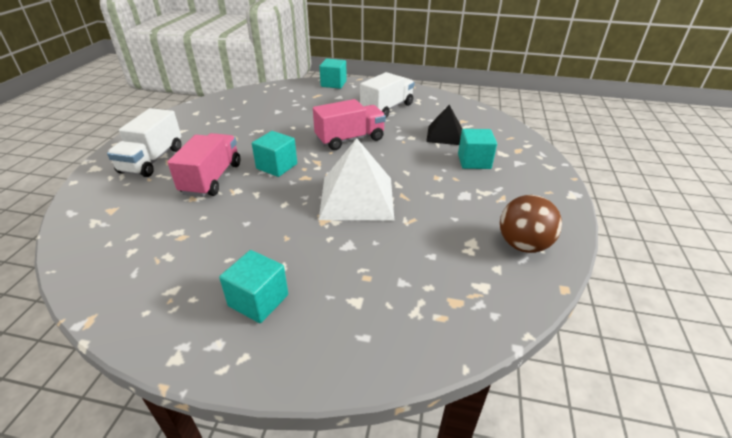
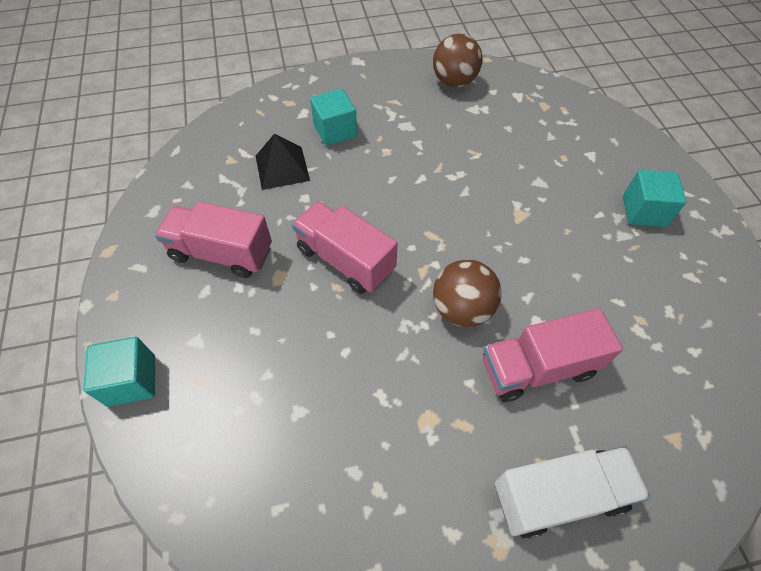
camera: 115 degrees left, 20 degrees up
turquoise cube [252,131,297,177] -> brown ball [433,259,502,327]
white pyramid [319,138,394,221] -> none
white truck [360,72,415,118] -> pink truck [155,201,272,278]

